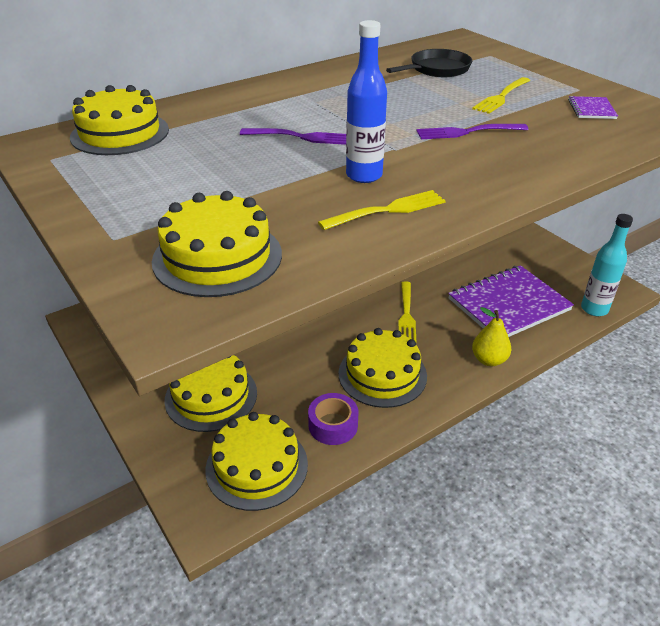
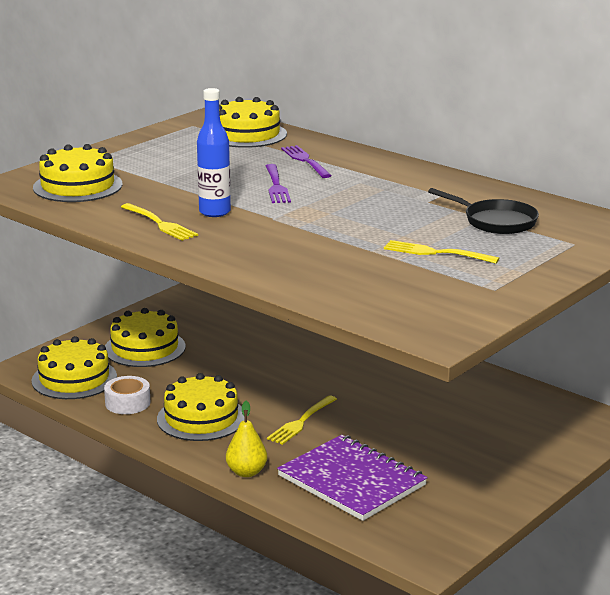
camera: 75 degrees right, 15 degrees down
purple tape [308,393,358,445] -> white tape [104,376,150,414]
yellow fork [398,281,416,342] -> yellow fork turned 45 degrees counterclockwise [267,395,337,445]
purple fork [416,124,528,139] -> purple fork moved to [281,145,332,178]
purple notebook [568,96,618,119] -> none
turquoise bottle [581,214,633,316] -> none

